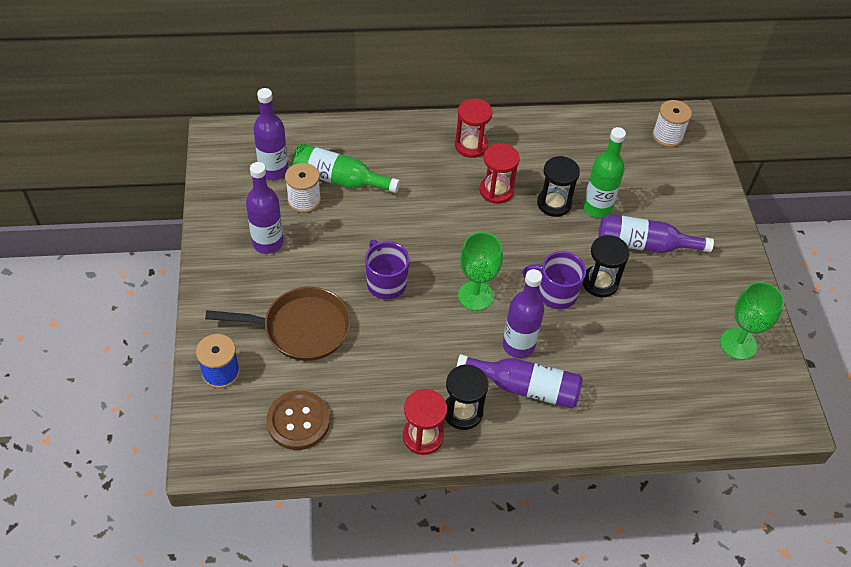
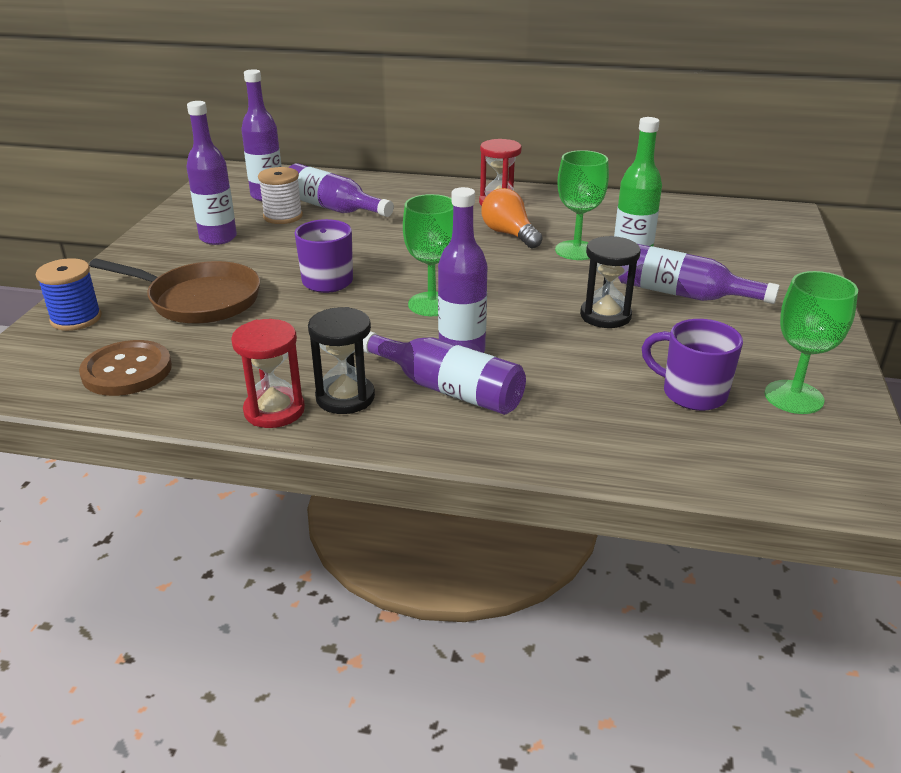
camera: 20 degrees right, 20 degrees down
green bottle [292,144,400,193] -> purple bottle [289,163,394,217]
red hourglass [480,143,520,204] -> orange light bulb [481,188,543,248]
purple mug [522,251,586,309] -> purple mug moved to [642,319,743,411]
black hourglass [537,156,580,217] -> green goblet [555,150,609,260]
white spool [652,100,692,147] -> none

